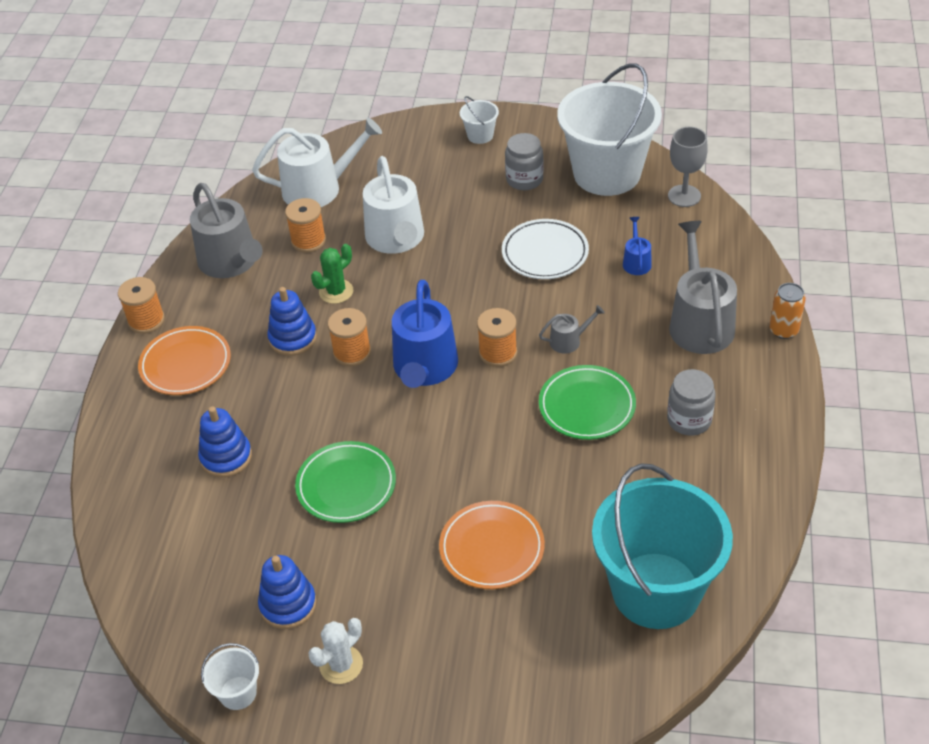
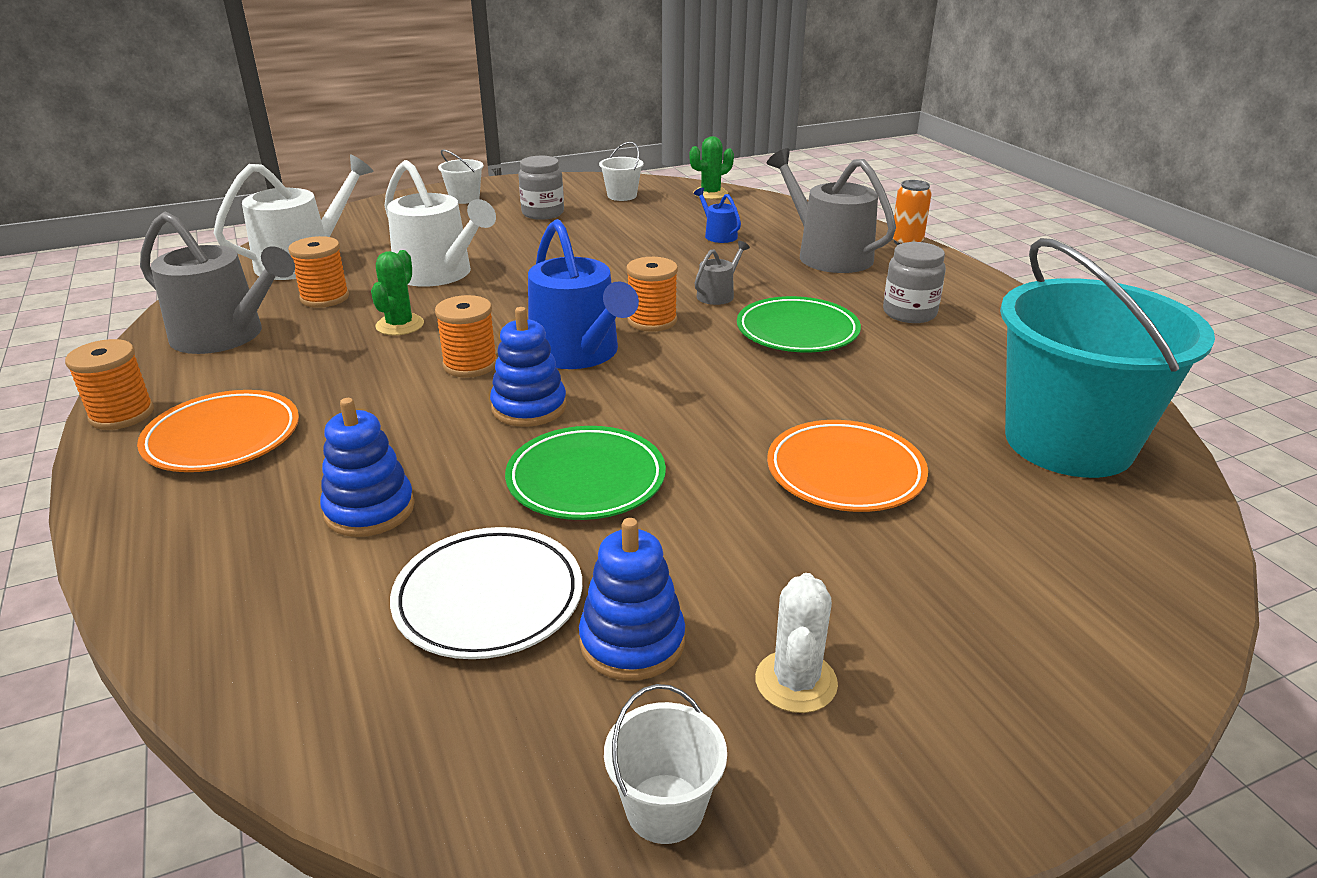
camera: 35 degrees left, 15 degrees down
blue stacking toy [267,287,317,356] -> blue stacking toy moved to [490,307,567,427]
white plate [502,219,589,279] -> white plate moved to [390,527,582,659]
white bucket [557,63,662,196] -> white bucket [599,142,644,201], size x0.40
grey goblet [668,127,708,207] -> green cactus [690,136,734,199]

